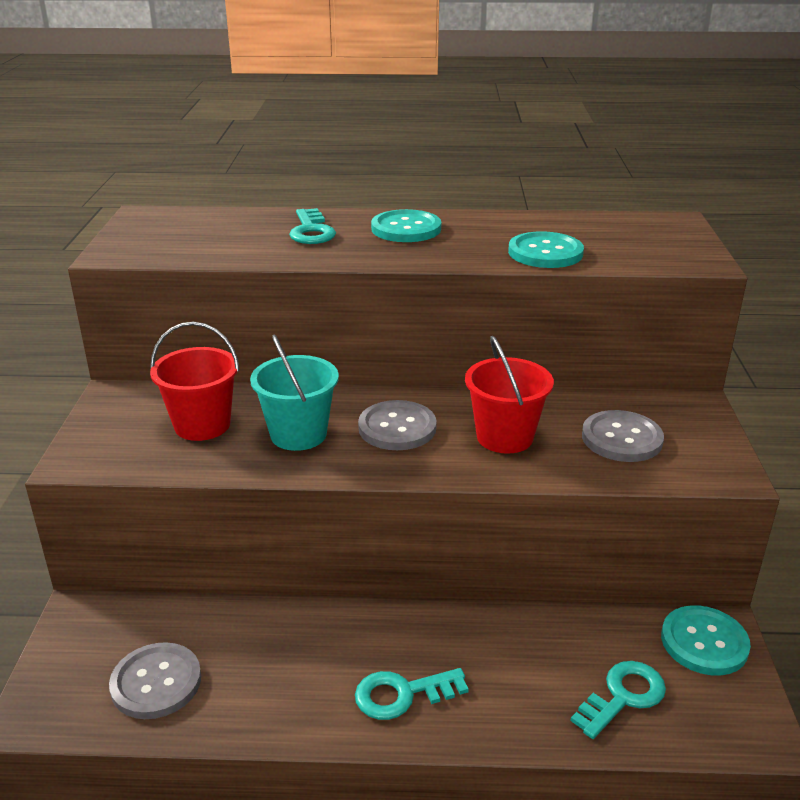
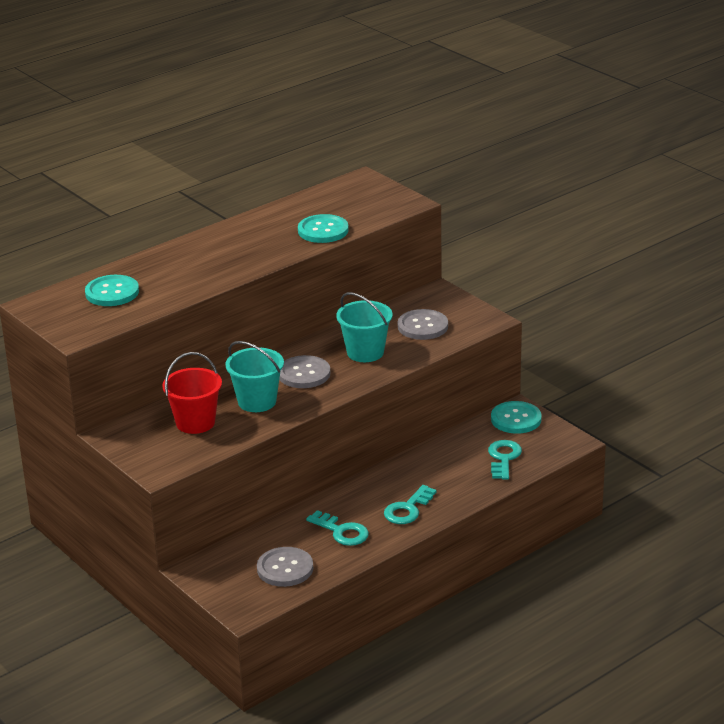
camera: 40 degrees left, 0 degrees up
turquoise key [289,208,336,244] -> turquoise key moved to [306,510,369,546]
turquoise button [371,209,441,242] -> turquoise button moved to [85,275,139,306]
red bucket [465,336,554,454] -> turquoise bucket [336,292,392,362]

